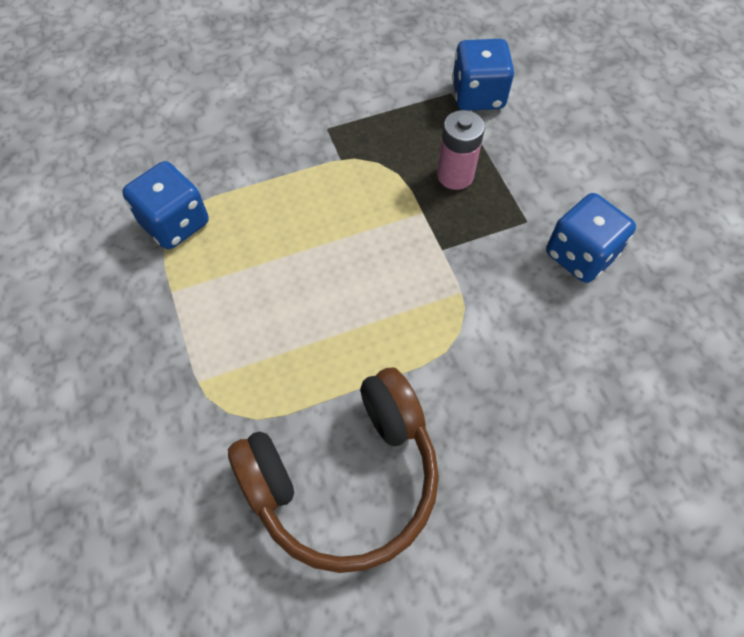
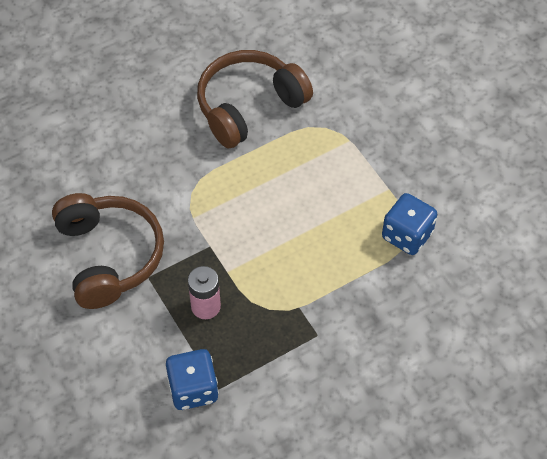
camera: 170 degrees right, 5 degrees down
blue dice [546,193,636,283] -> brown headphones [52,193,164,309]

